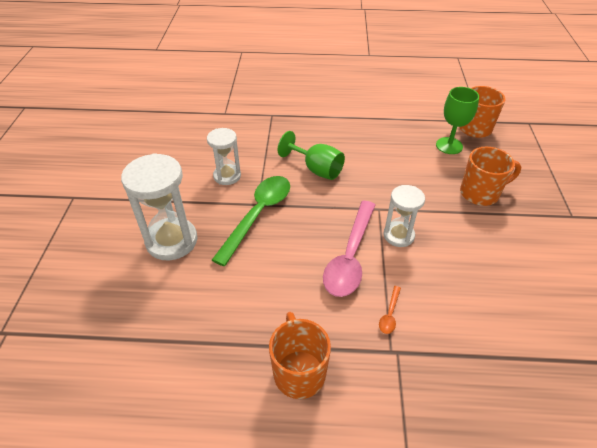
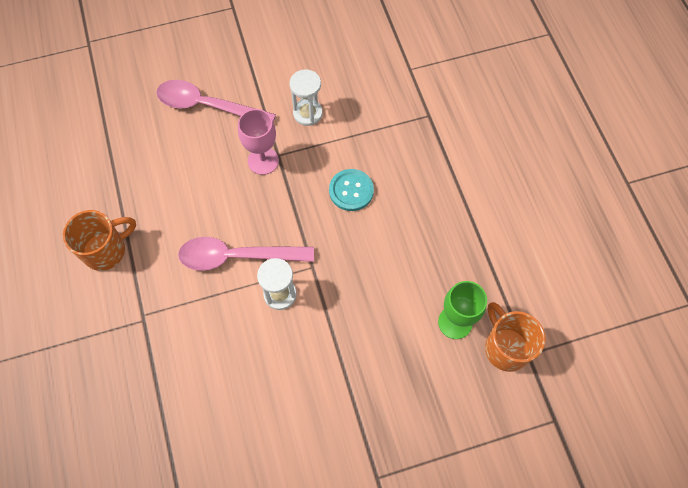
camera: 70 degrees right, 20 degrees up
white hourglass [121,153,197,260] -> pink spoon [156,80,276,122]
green spoon [212,176,290,266] -> pink goblet [238,109,279,175]
green goblet [277,131,345,180] -> turquoise button [329,169,374,211]
orange spoon [379,286,401,334] -> none
orange mug [460,147,521,206] -> none

